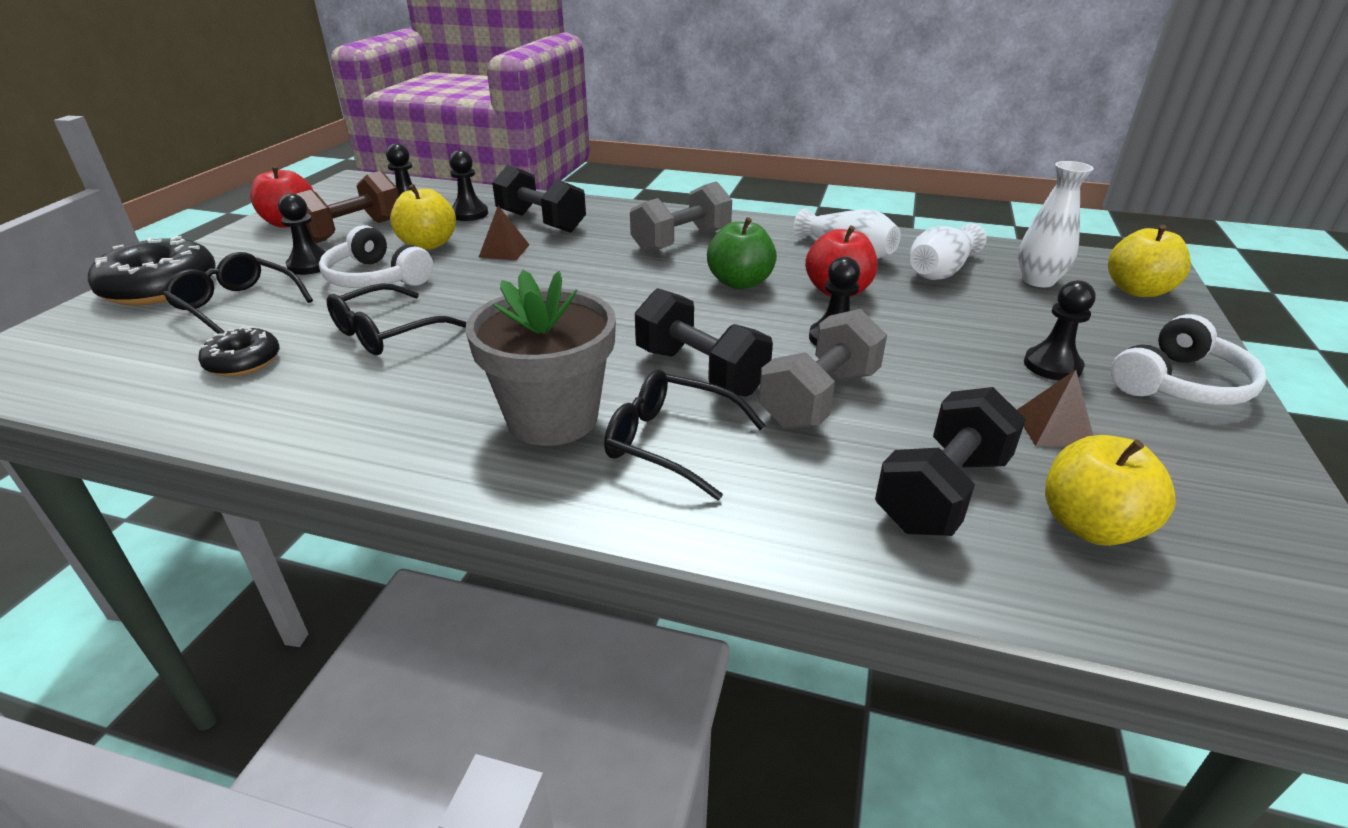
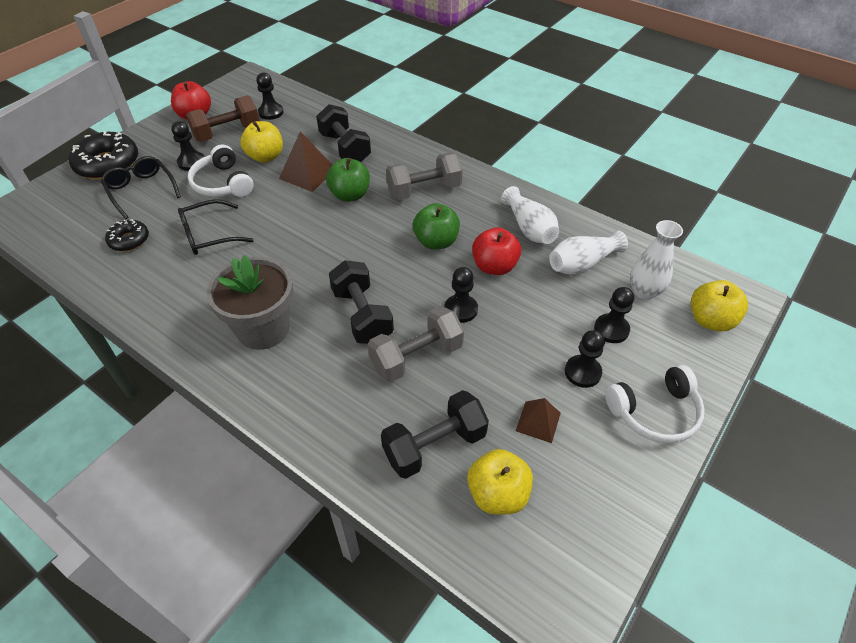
camera: 20 degrees right, 15 degrees up
black pawn [449,150,488,221] -> black pawn moved to [594,287,634,343]
brown pyramid [478,206,530,260] -> brown pyramid [279,131,332,192], size x1.58
black glasses [604,369,766,500] -> none
none -> green apple [326,158,370,202]

